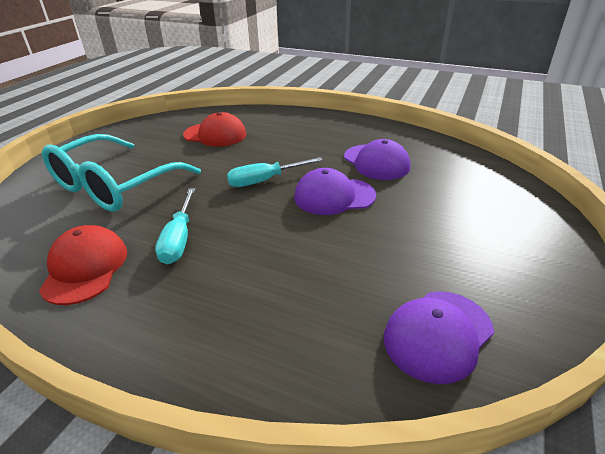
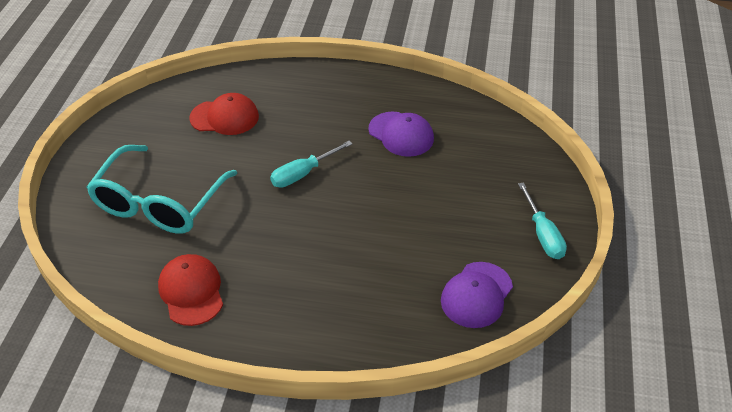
camera: 15 degrees left, 10 degrees up
turquoise screwdriver [155,188,195,264] -> turquoise screwdriver moved to [518,182,567,259]
purple cap [294,168,376,215] -> none

